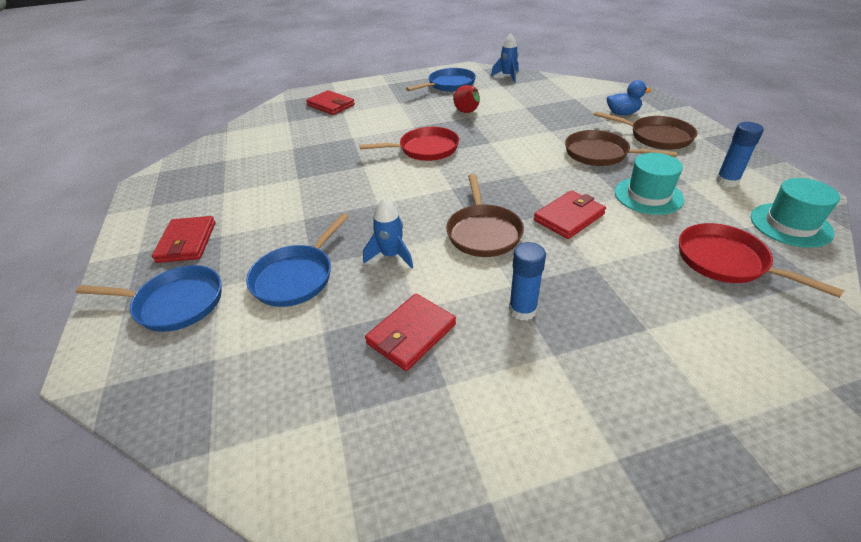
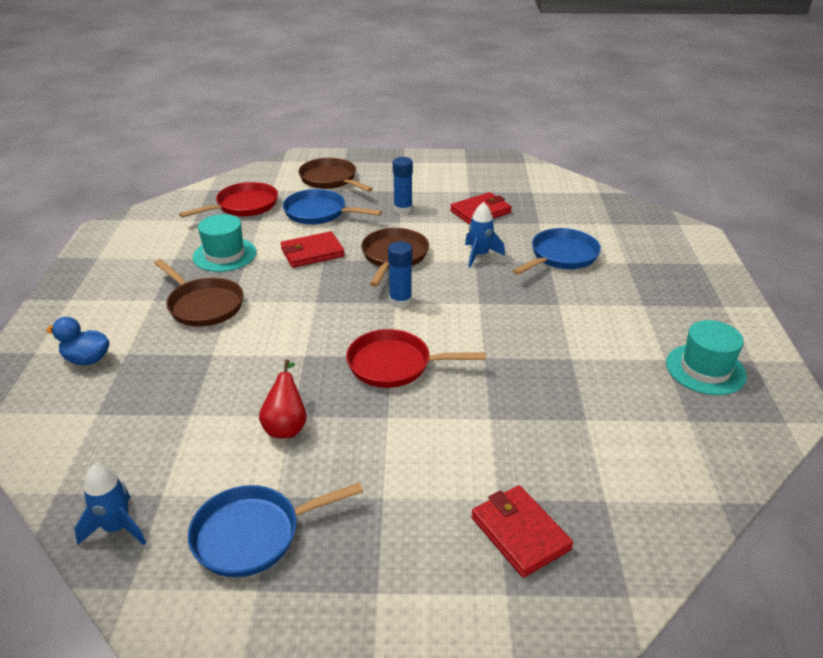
camera: 165 degrees left, 5 degrees down
blue pan [76,265,221,332] -> blue pan moved to [283,189,382,225]
red wallet [152,216,215,263] -> none
brown pan [594,111,697,150] -> brown pan moved to [298,158,373,192]
red pan [679,223,844,298] -> red pan turned 105 degrees counterclockwise [179,182,278,218]
blue glue stick [715,122,764,187] -> blue glue stick moved to [388,241,412,308]
turquoise hat [751,178,840,248] -> turquoise hat moved to [666,320,747,395]

